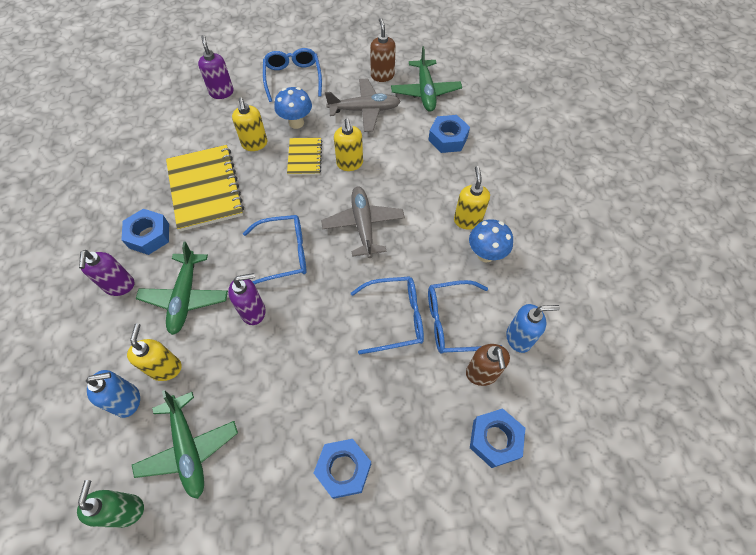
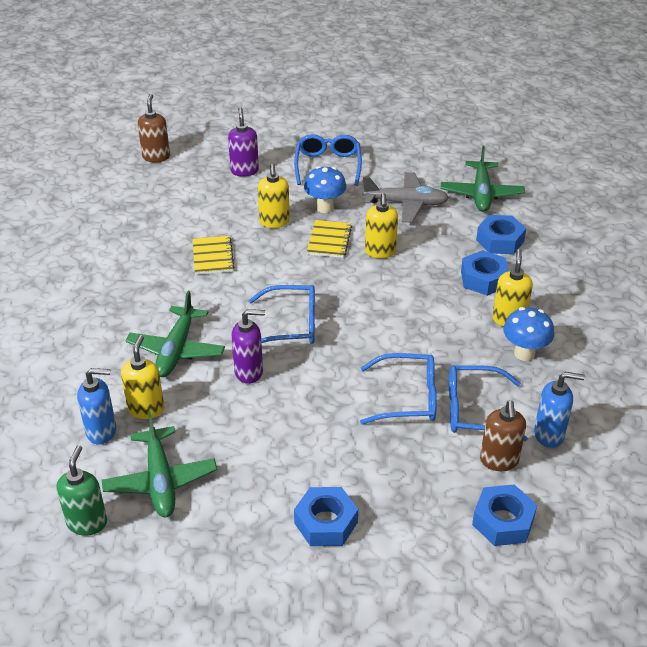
camera: 10 degrees right, 20 degrees down
purple soap dispenser [79,250,134,296] -> none
blue nut [121,209,169,255] -> blue nut moved to [461,250,509,296]
yellow notebook [166,145,244,232] -> yellow notebook [193,236,234,275], size x0.53
grey plane [321,186,405,258] -> none
brown soap dispenser [370,18,396,82] -> brown soap dispenser moved to [138,94,170,163]

